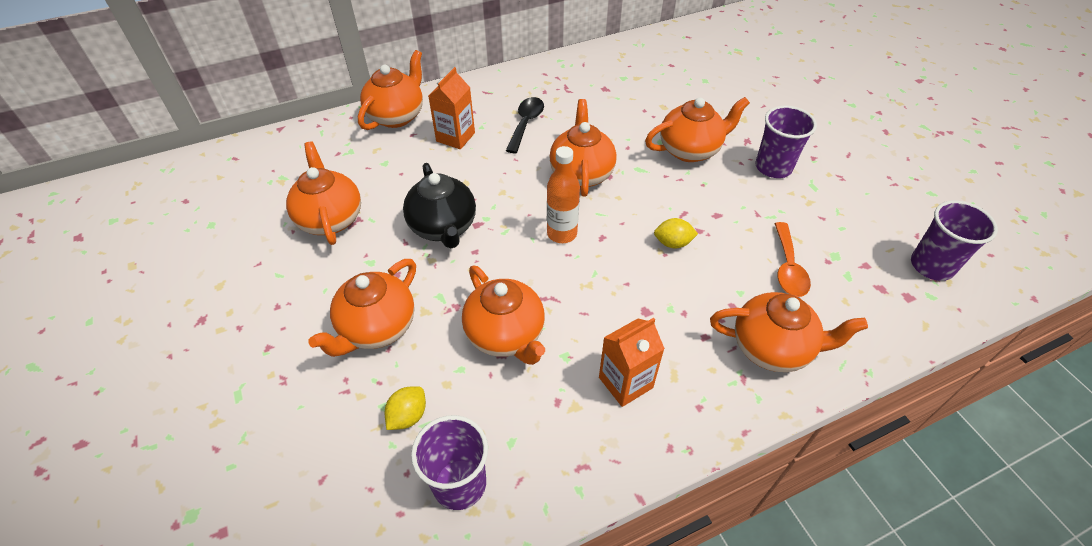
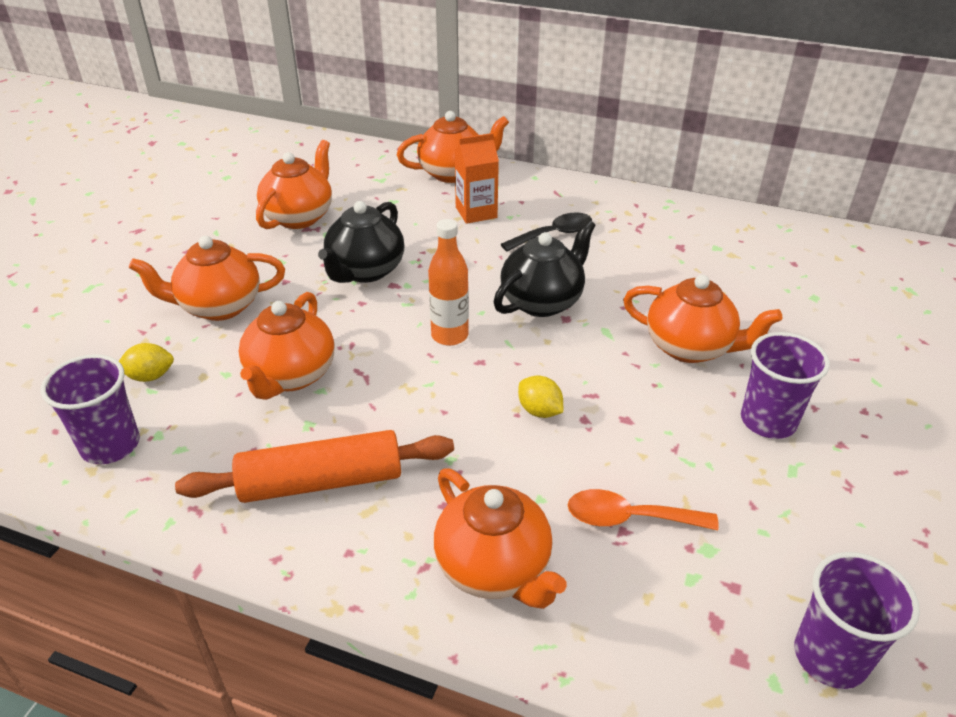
camera: 45 degrees right, 10 degrees down
orange teapot [549,99,617,197] -> black teapot [494,220,596,317]
orange carton [599,318,665,407] -> orange rolling pin [175,430,454,503]
orange spoon [774,222,811,297] -> orange spoon turned 45 degrees clockwise [568,489,719,530]

